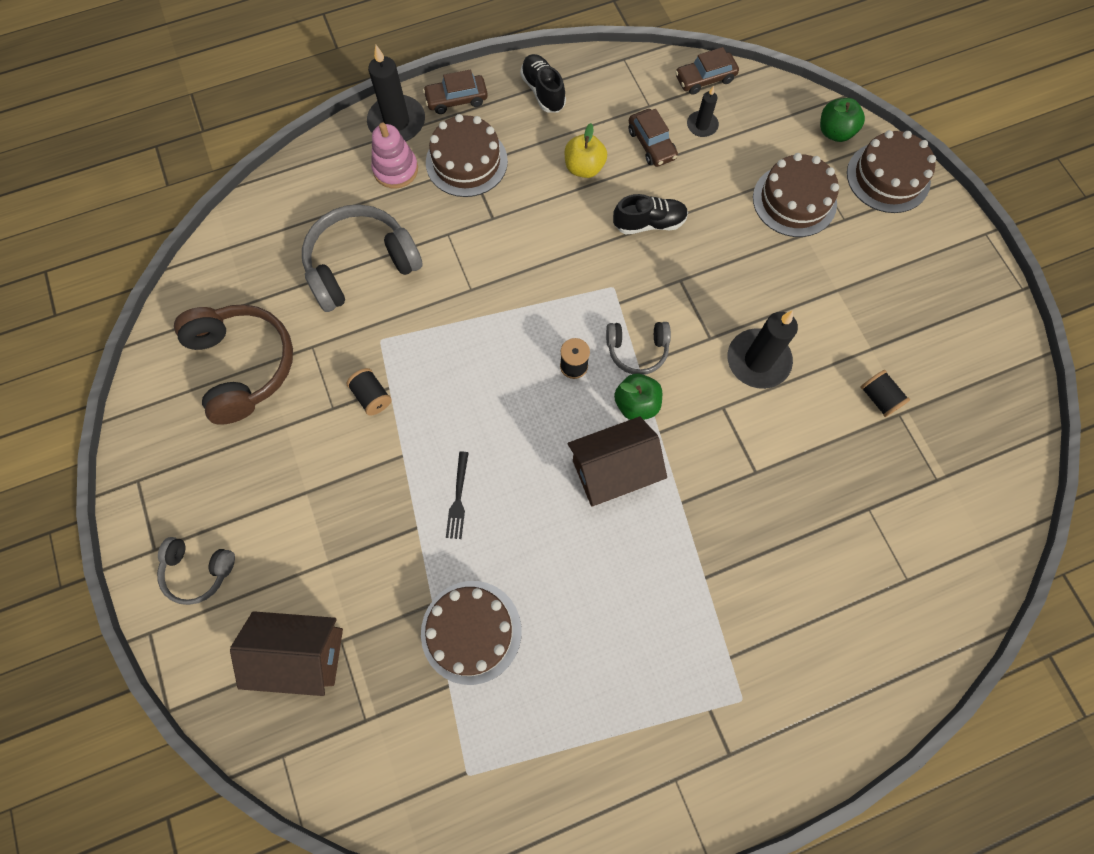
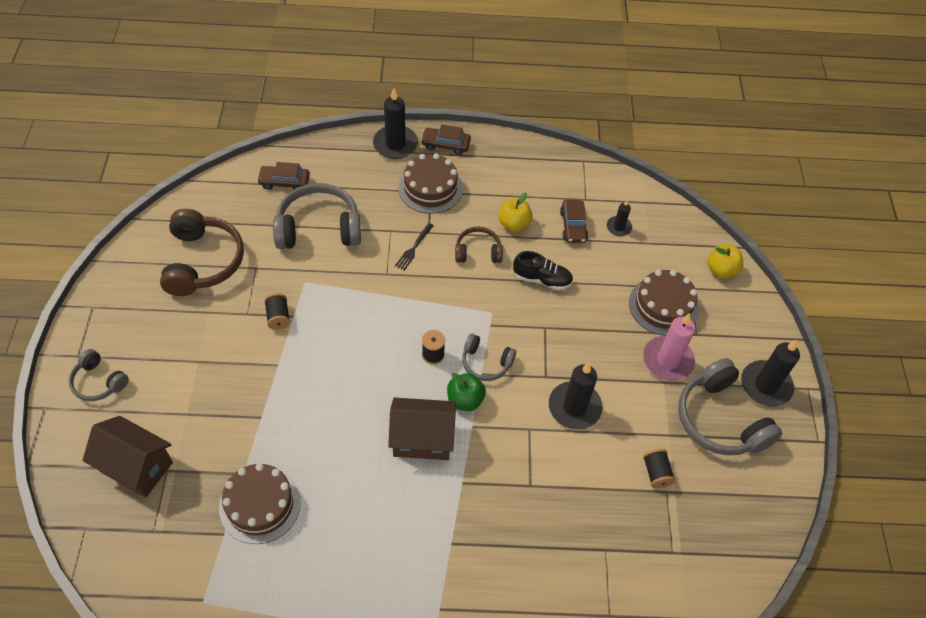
camera: 20 degrees right, 15 degrees down
pink stacking toy [371,122,418,188] -> none
black fork [446,452,468,539] -> black fork moved to [395,223,433,271]
black shoe [520,54,566,113] -> none
brown car [675,47,739,95] -> brown car moved to [257,162,310,190]
green apple [820,98,865,142] -> yellow apple [708,244,743,278]
brown cake [847,130,936,213] -> none
none -> brown headphones [455,227,503,263]
none -> pink candle [643,313,695,381]
none -> grey headphones [678,358,782,455]
none -> black candle [741,340,800,407]

